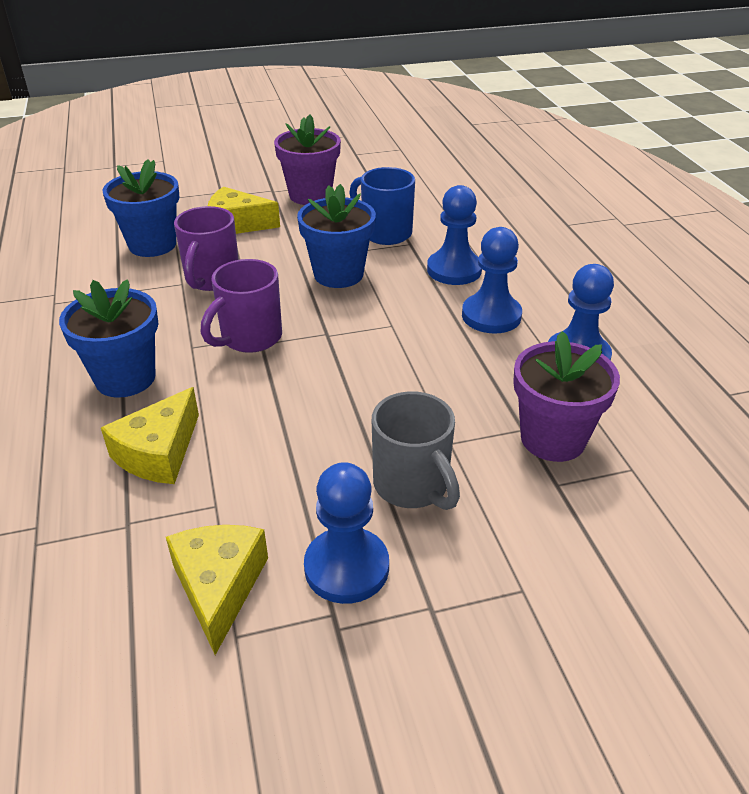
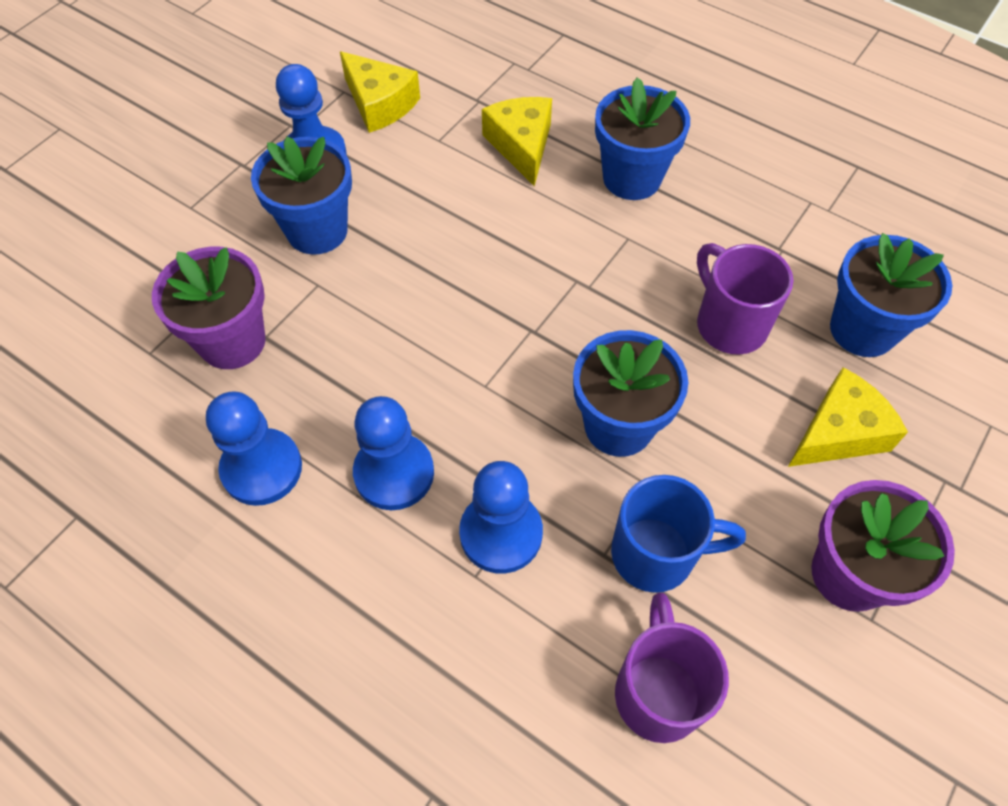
camera: 140 degrees right, 20 degrees up
purple mug [201,259,282,353] -> purple mug moved to [615,593,729,743]
grey mug [372,391,460,510] -> blue flower pot [251,137,352,255]

